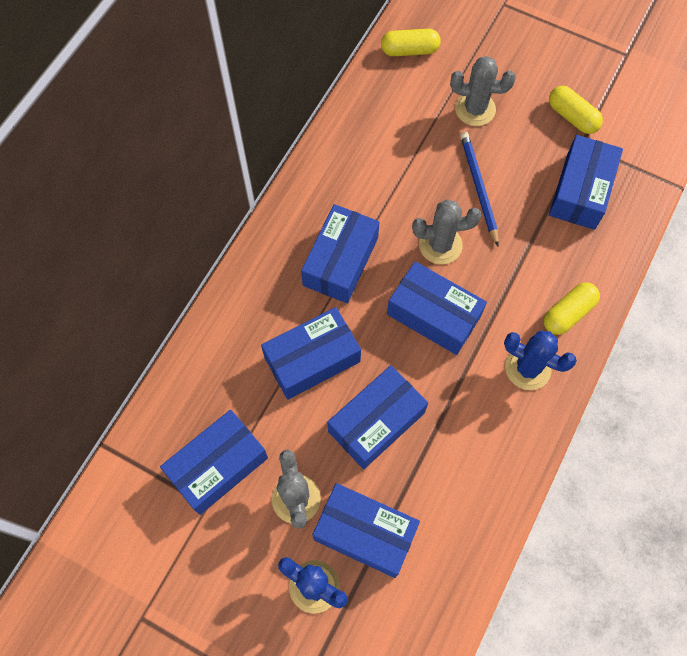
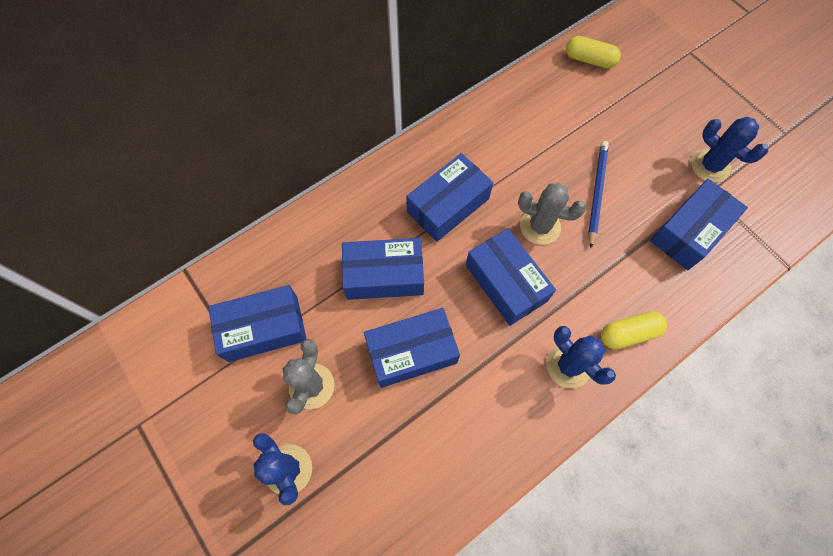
camera: 25 degrees right, 0 degrees up
blue box [312,483,420,578] -> none
grey cactus [450,56,516,126] -> none
yellow capsule [549,86,603,134] -> blue cactus [691,117,768,183]

